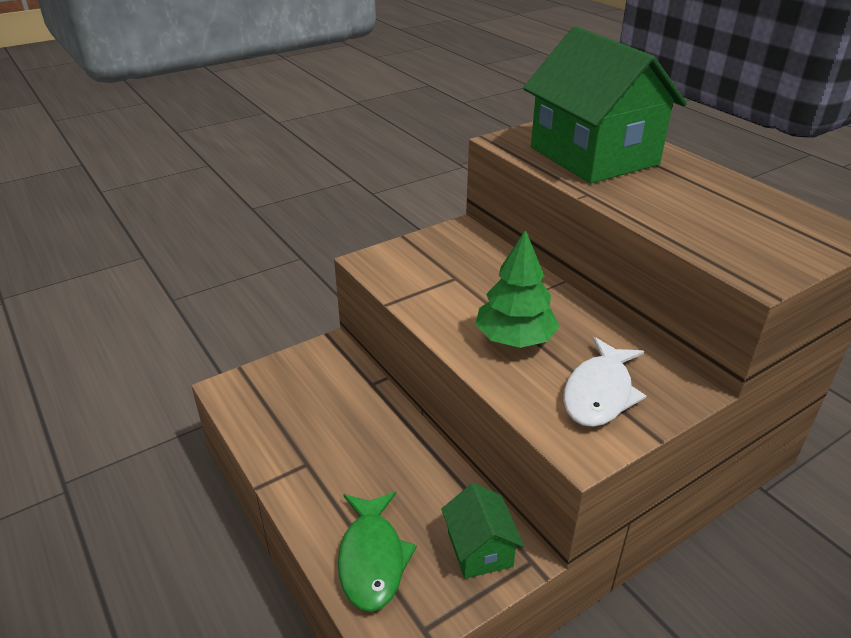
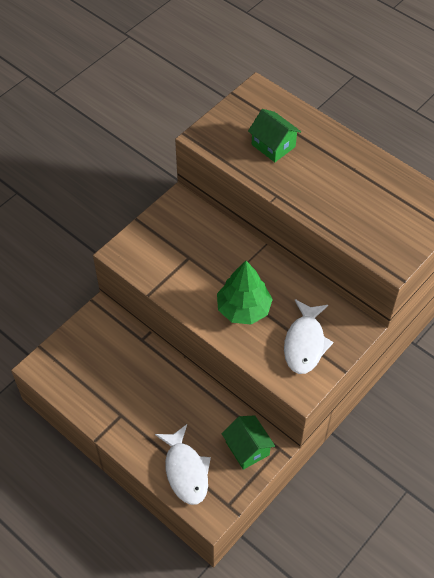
camera: 15 degrees left, 20 degrees up
green fish [338,491,417,612] -> white fish [155,424,211,505]
green house [523,26,687,183] -> green house [248,109,301,162], size x0.45

